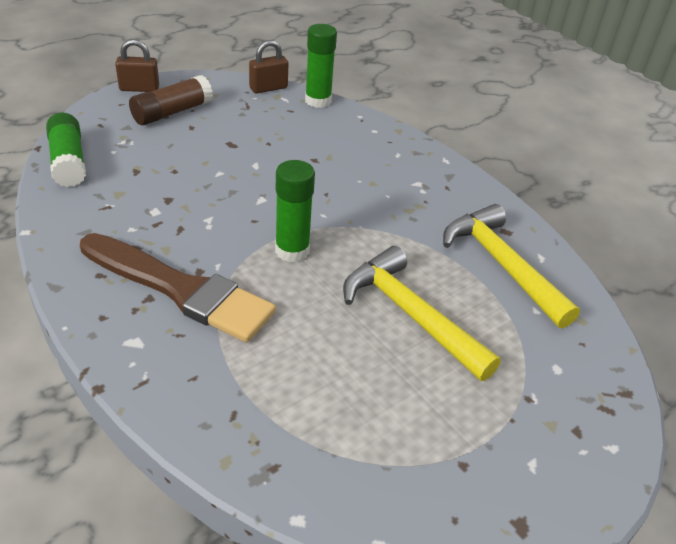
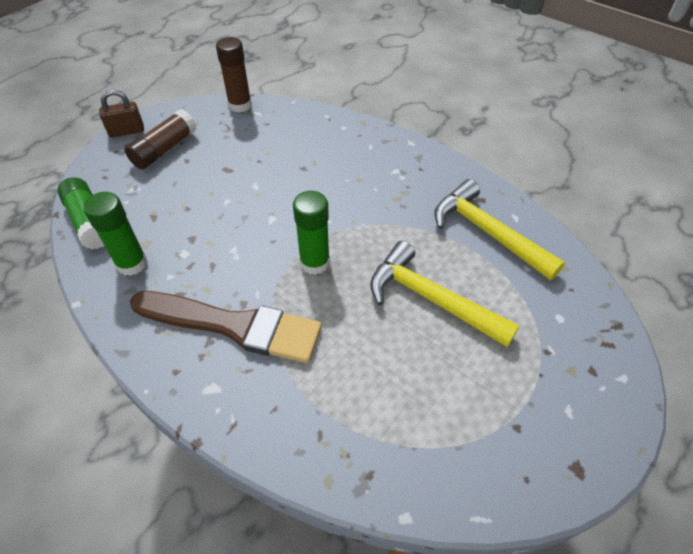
camera: 10 degrees left, 10 degrees up
brown padlock [249,40,288,94] -> brown glue stick [216,37,252,112]
green glue stick [305,24,337,108] -> green glue stick moved to [83,192,148,276]

